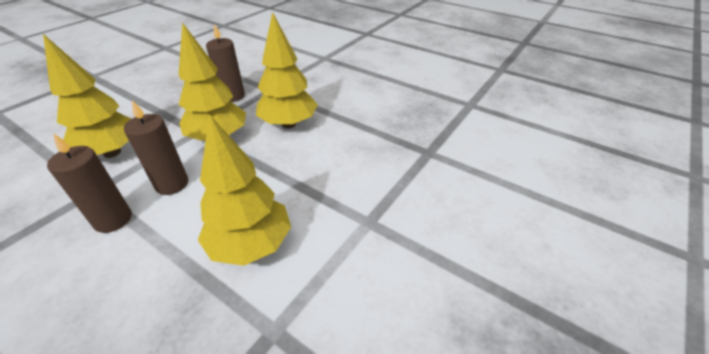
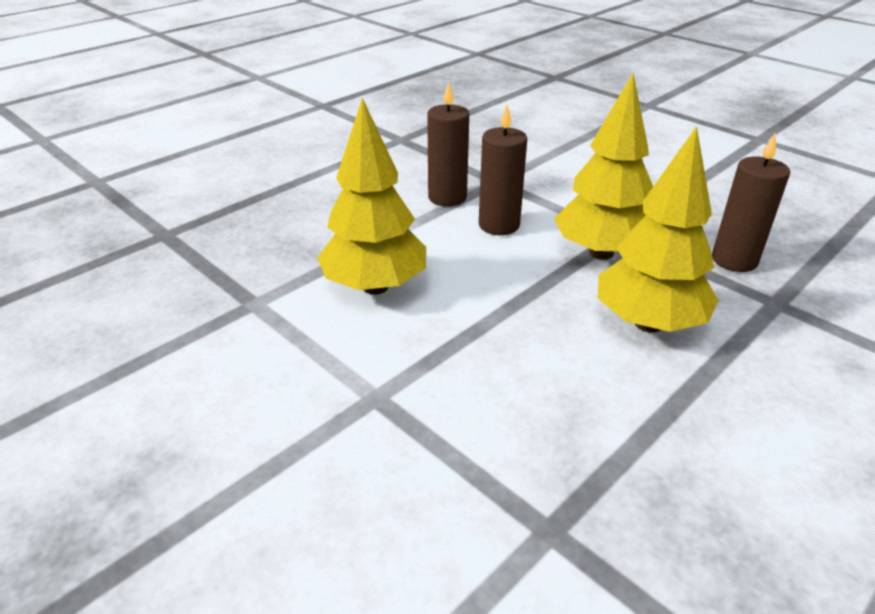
camera: 100 degrees right, 5 degrees down
yellow tree [43,34,131,158] -> none

